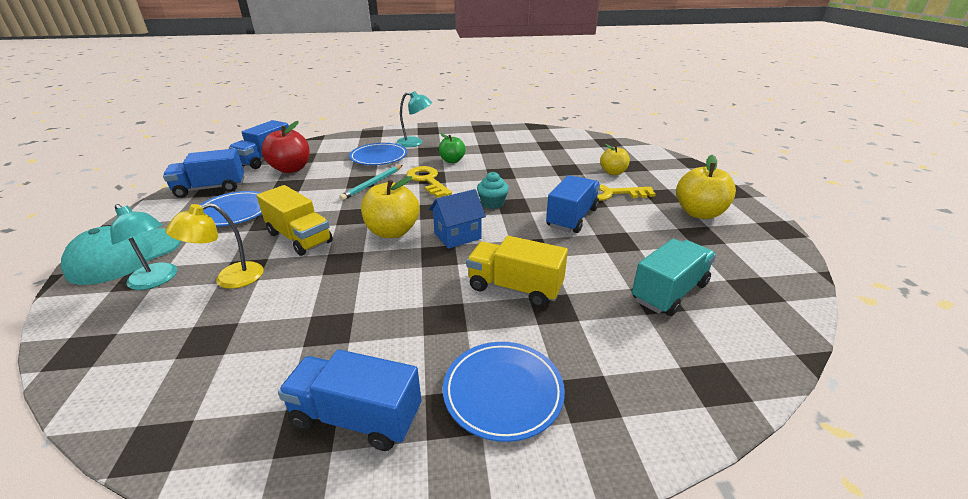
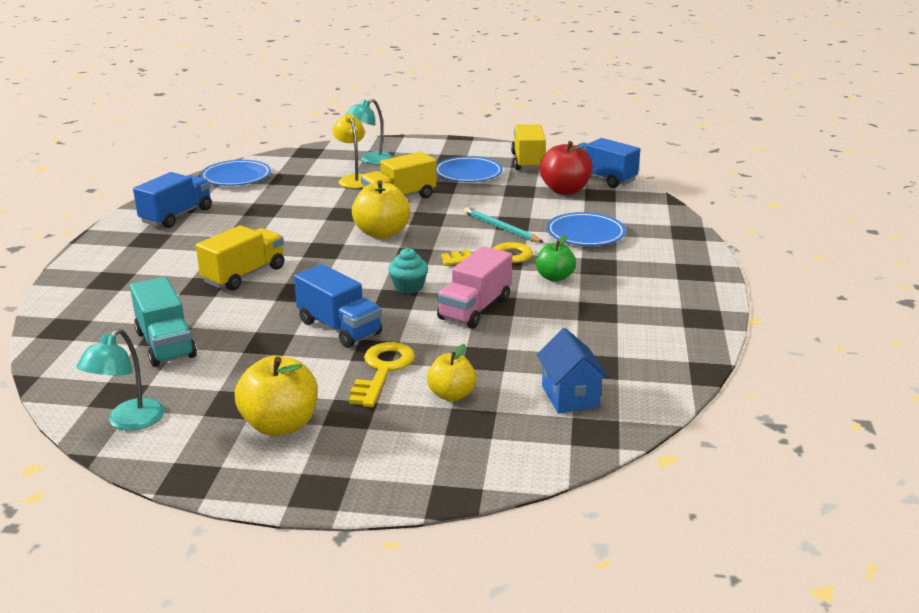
camera: 105 degrees right, 5 degrees down
turquoise cap [61,226,182,285] -> none
blue truck [163,148,244,198] -> yellow truck [511,124,546,170]
turquoise lamp [396,91,432,147] -> turquoise lamp moved to [76,329,165,431]
blue house [429,189,486,249] -> blue house moved to [537,328,609,413]
blue plate [443,342,565,442] -> blue plate moved to [200,160,271,186]
none -> pink truck [437,246,512,329]

